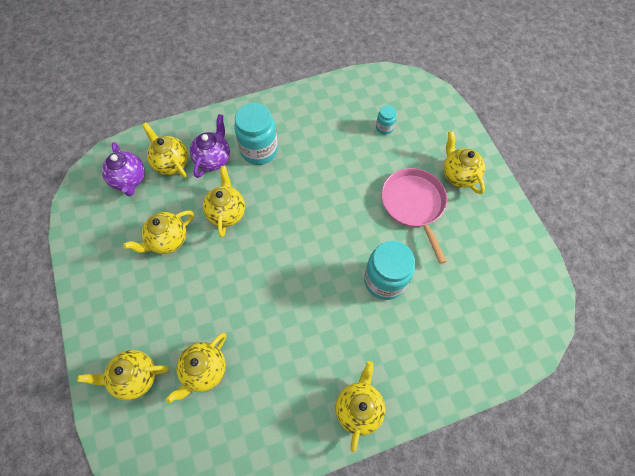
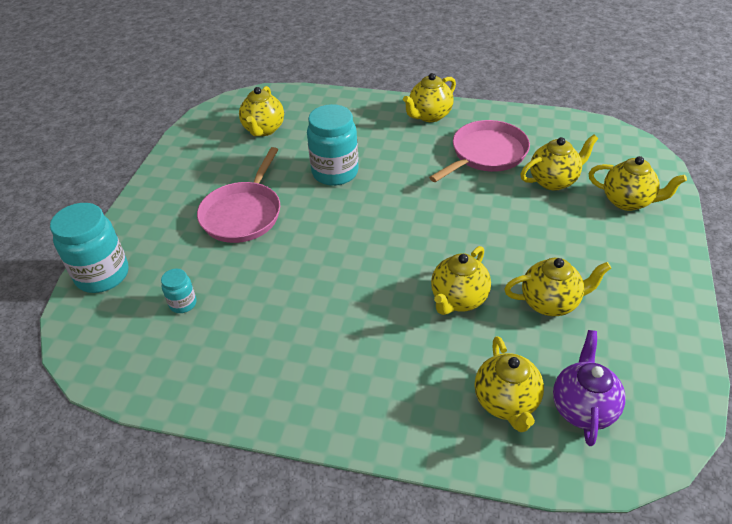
camera: 145 degrees left, 20 degrees down
purple teapot [190,114,230,178] -> none
turquoise jar [234,103,278,165] -> turquoise jar moved to [50,203,129,293]
yellow teapot [443,131,485,194] -> yellow teapot moved to [239,86,284,136]
none -> pink pan [429,120,530,182]

